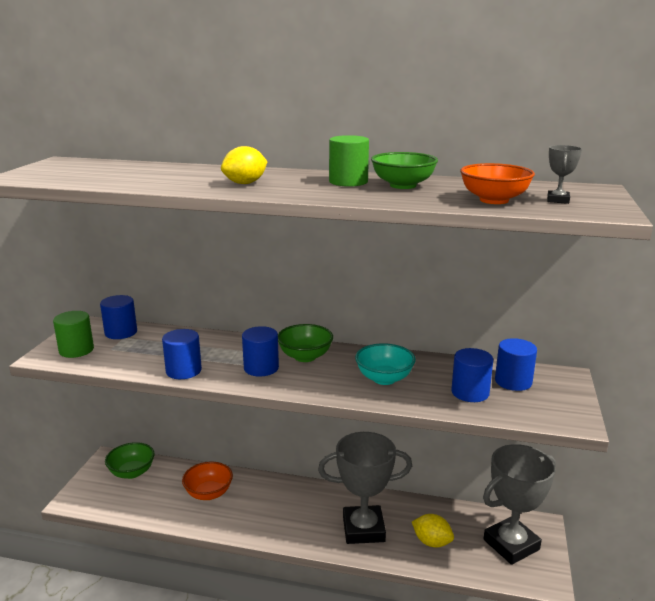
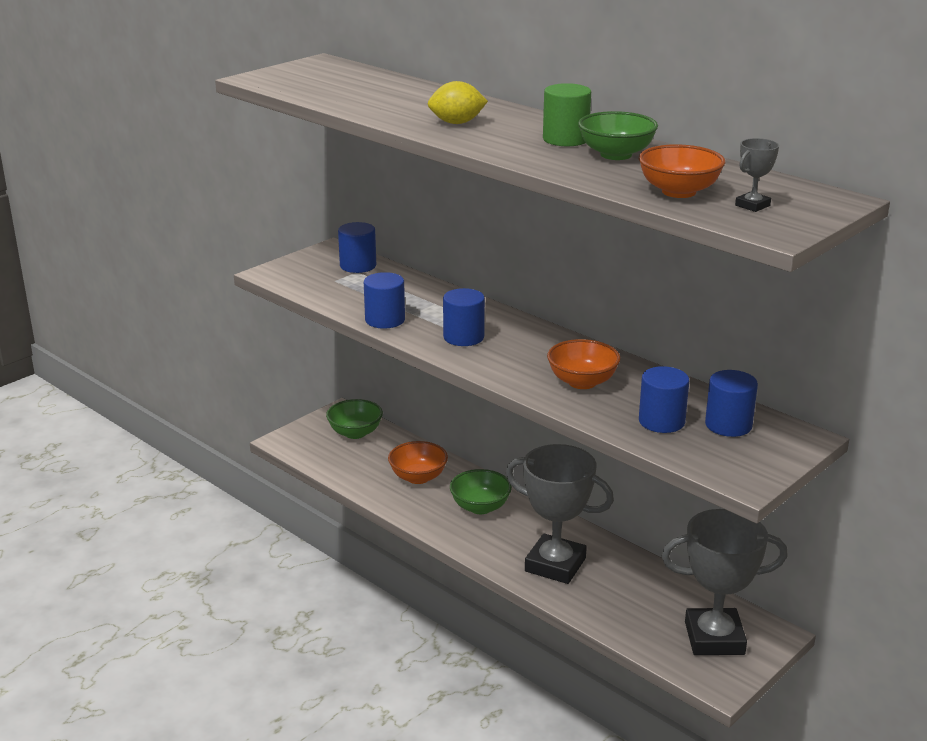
camera: 30 degrees right, 5 degrees up
green cylinder [53,311,94,358] -> none
green bowl [278,324,333,362] -> green bowl moved to [450,469,512,514]
turquoise bowl [355,343,416,385] -> orange bowl [547,339,620,389]
yellow lemon [412,514,454,547] -> none

